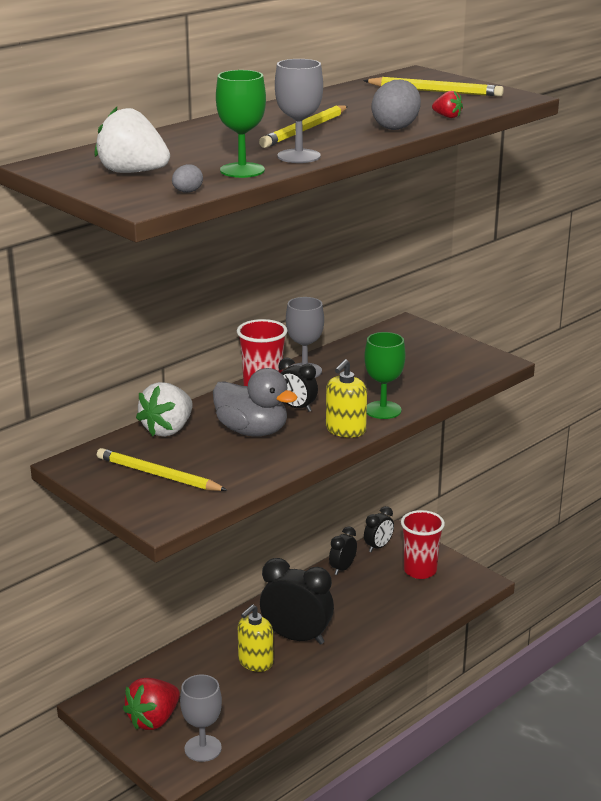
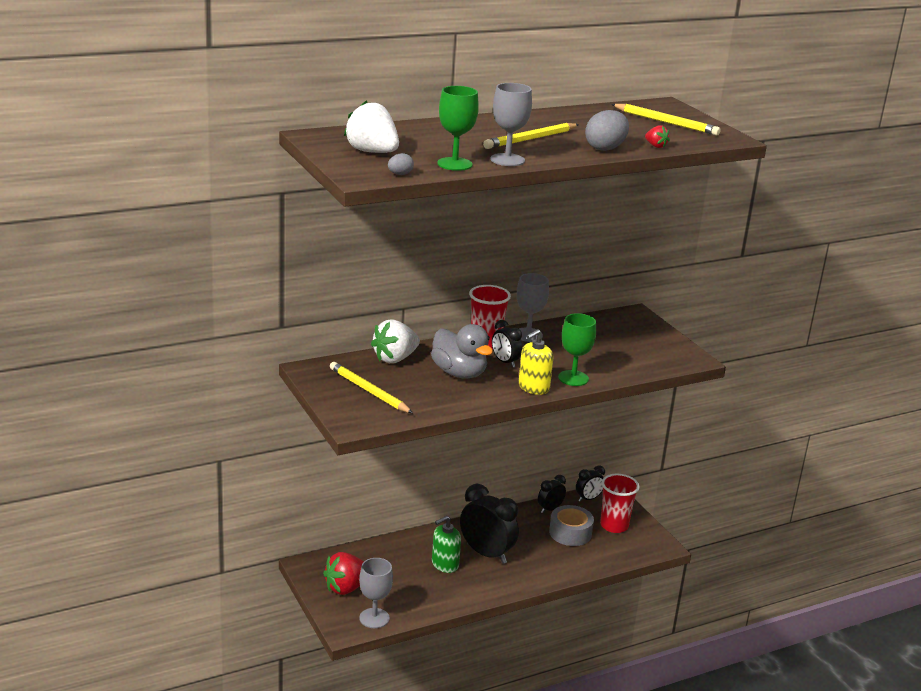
camera: 15 degrees right, 0 degrees up
yellow soap dispenser [238,604,273,672] -> green soap dispenser [432,516,461,573]
none -> grey tape [549,505,594,546]

